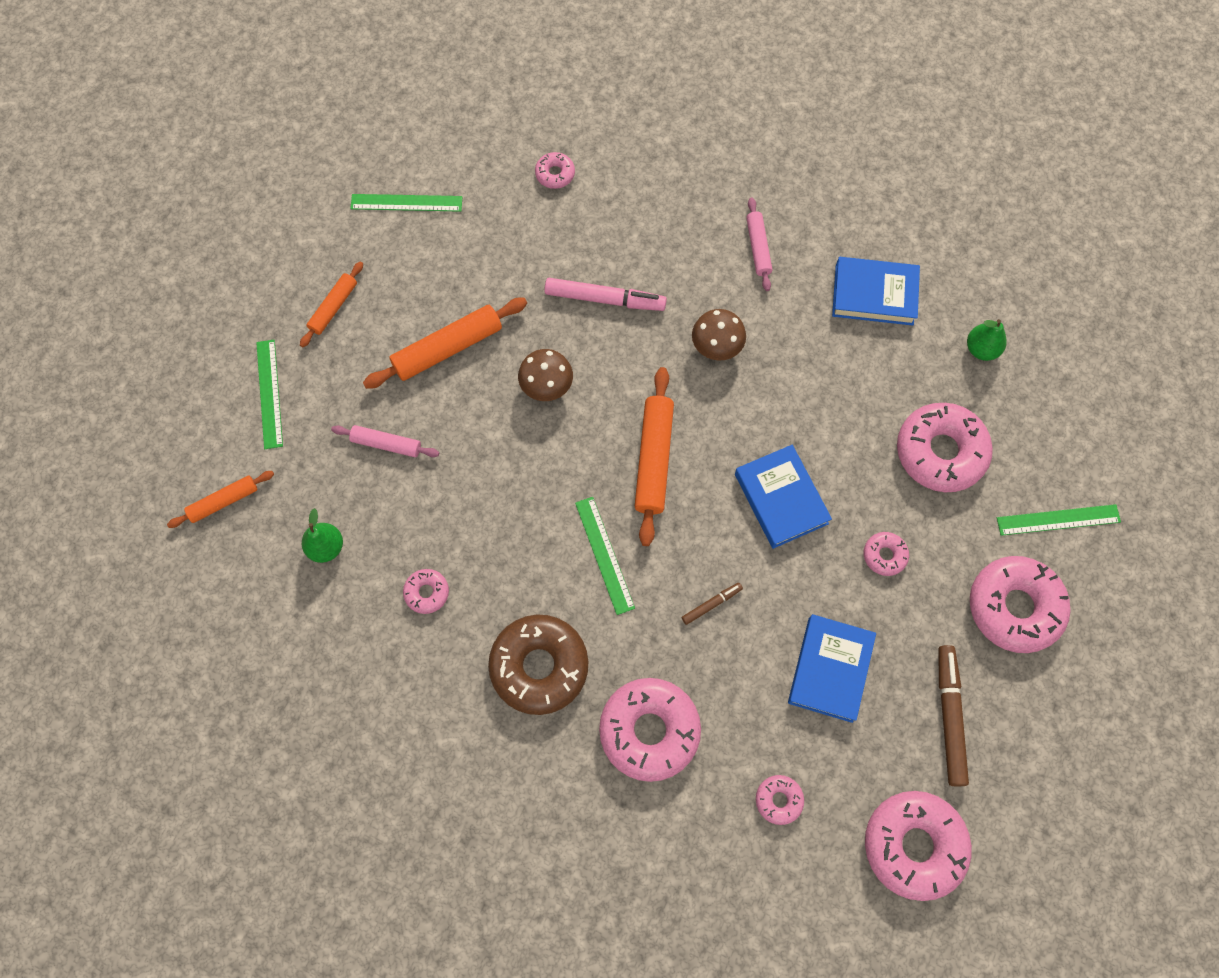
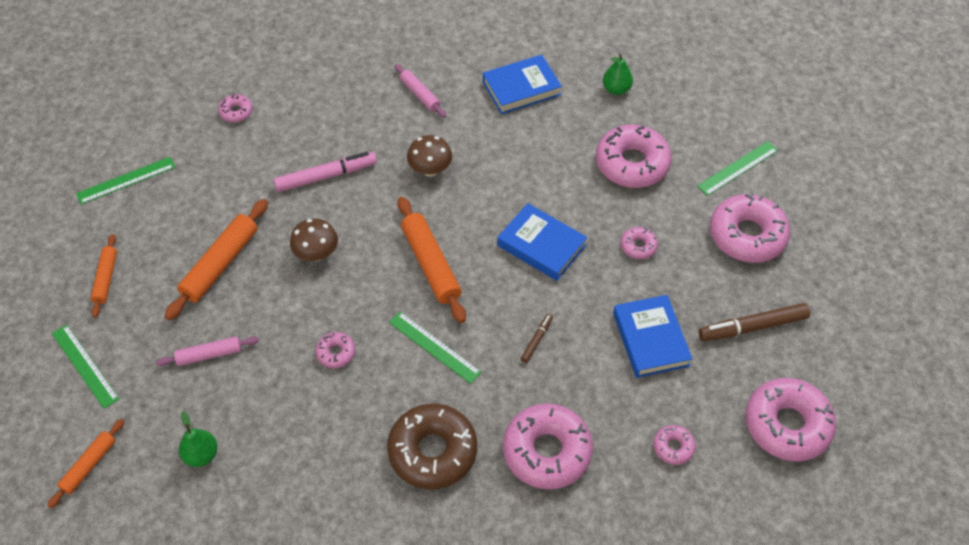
camera: 30 degrees left, 15 degrees down
pink donut [403,569,449,614] -> pink donut moved to [315,332,355,368]
brown marker [938,645,969,786] -> brown marker turned 75 degrees counterclockwise [699,303,810,341]

